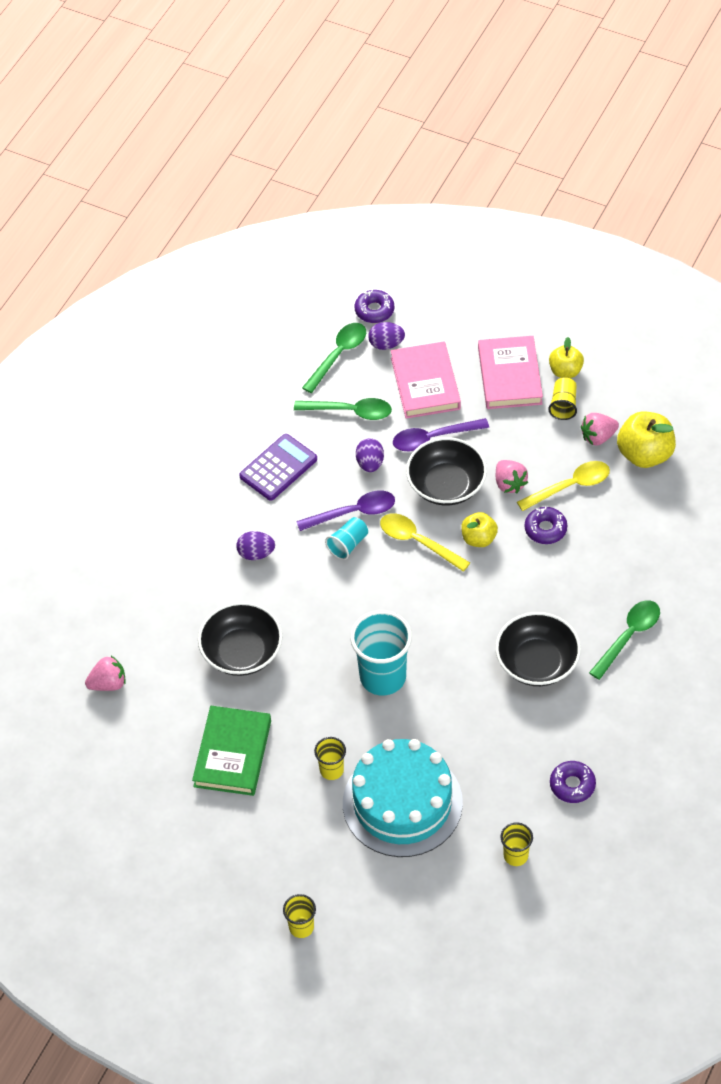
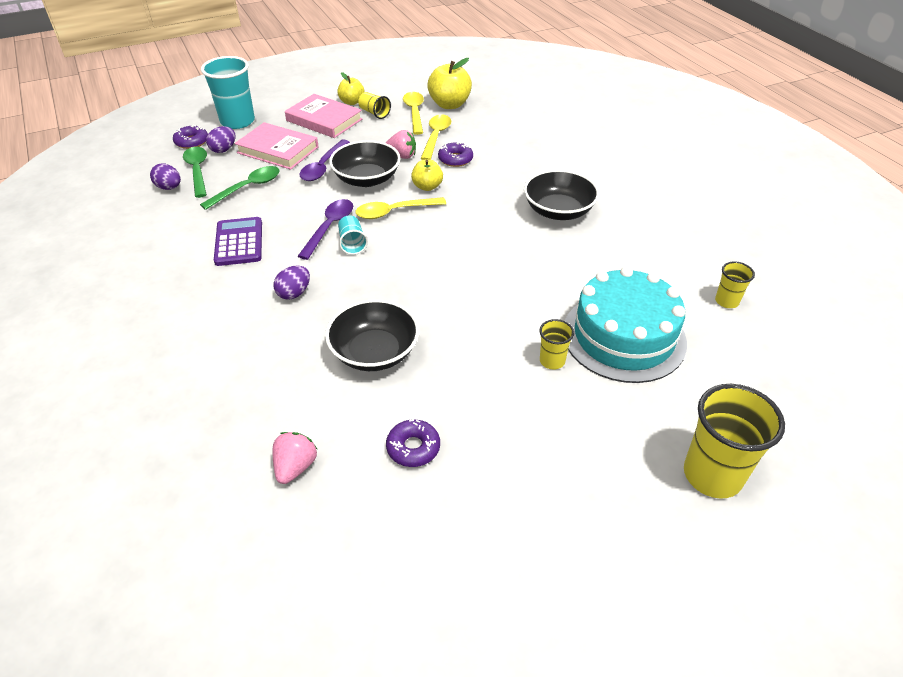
camera: 55 degrees left, 10 degrees down
green book [192,706,271,796] -> none
yellow cup [283,894,316,938] -> yellow cup [684,384,785,499], size x1.97
turquoise cup [350,611,412,695] -> turquoise cup moved to [201,56,255,129]
purple egg [356,438,384,472] -> purple egg moved to [150,164,181,190]
purple donut [550,761,596,803] -> purple donut moved to [386,419,440,467]
pink strawberry [581,413,619,446] -> yellow spoon [403,92,424,135]
green spoon [589,600,660,680] -> none

